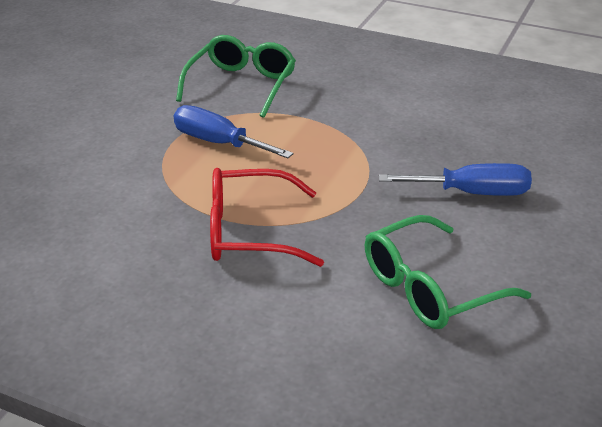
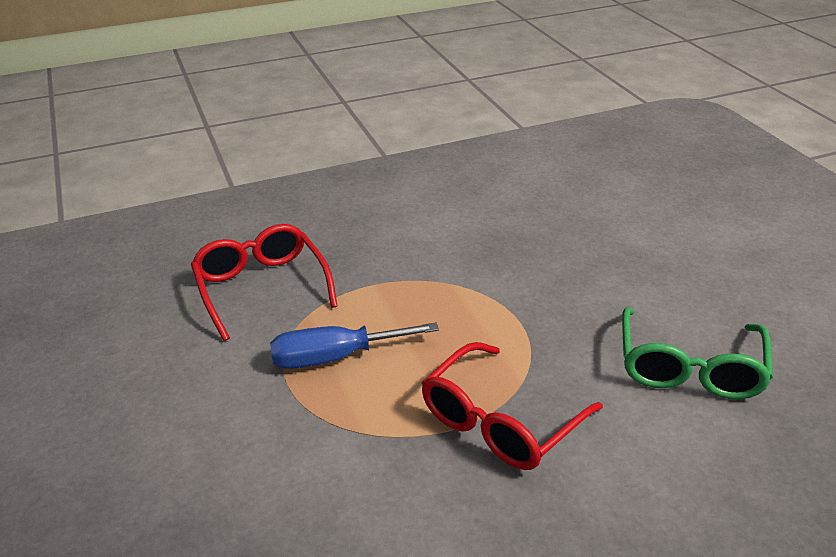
camera: 45 degrees left, 0 degrees up
green glasses [176,35,296,118] -> red glasses [191,224,338,341]
blue screwdriver [379,163,532,196] -> none

